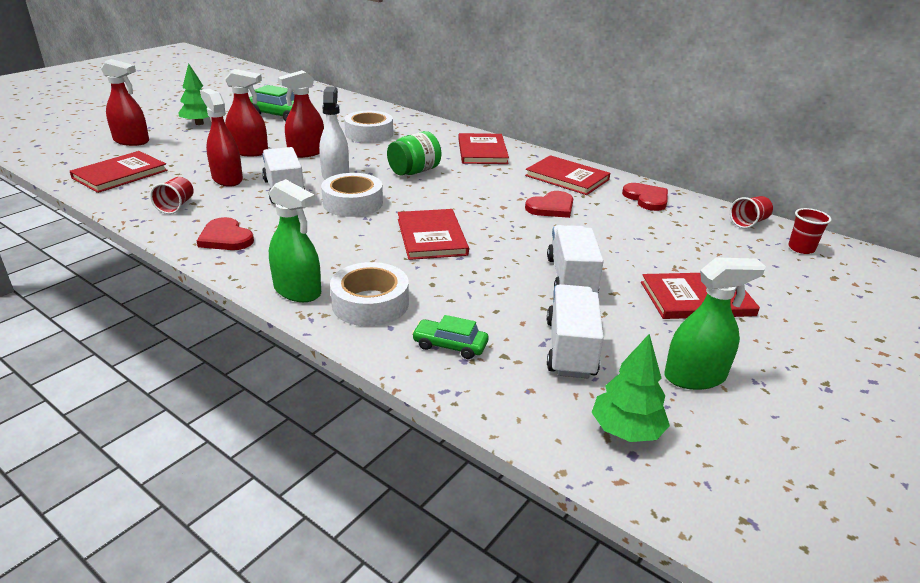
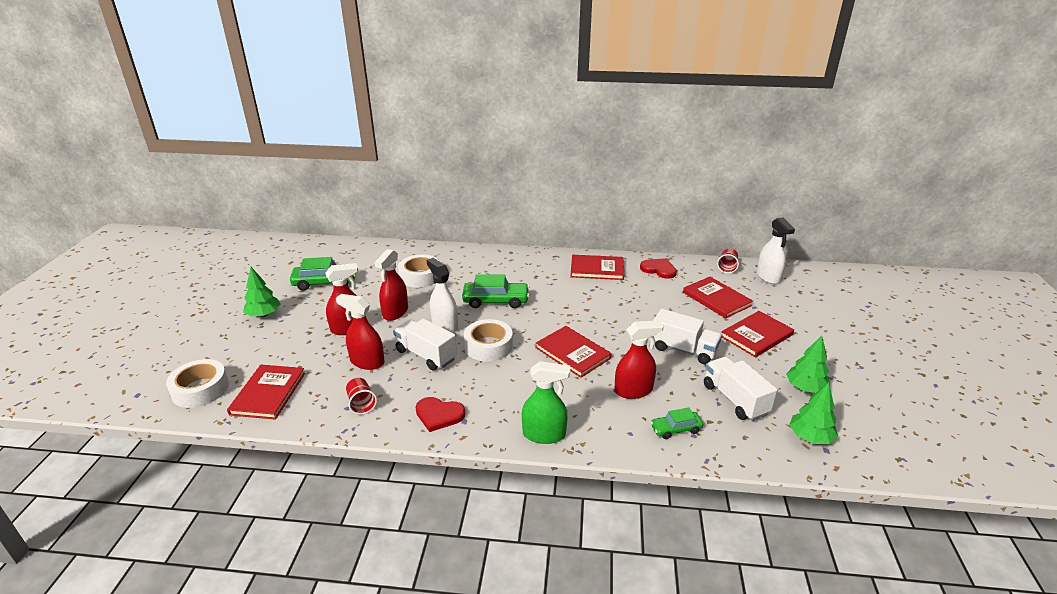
camera: 30 degrees left, 0 degrees up
red spray bottle [101,59,149,146] -> red spray bottle moved to [614,320,664,399]
white tape [330,262,409,326] -> white tape moved to [166,359,229,408]
green jar [387,131,441,176] -> green car [462,275,529,308]
red book [458,133,509,164] -> red book moved to [683,277,753,318]
red heart [525,191,573,218] -> none
white truck [547,225,604,293] -> white truck turned 150 degrees clockwise [653,309,722,364]
green spray bottle [664,257,766,390] -> green tree [786,336,830,393]
red cup [788,208,831,254] -> white spray bottle [756,218,795,284]

